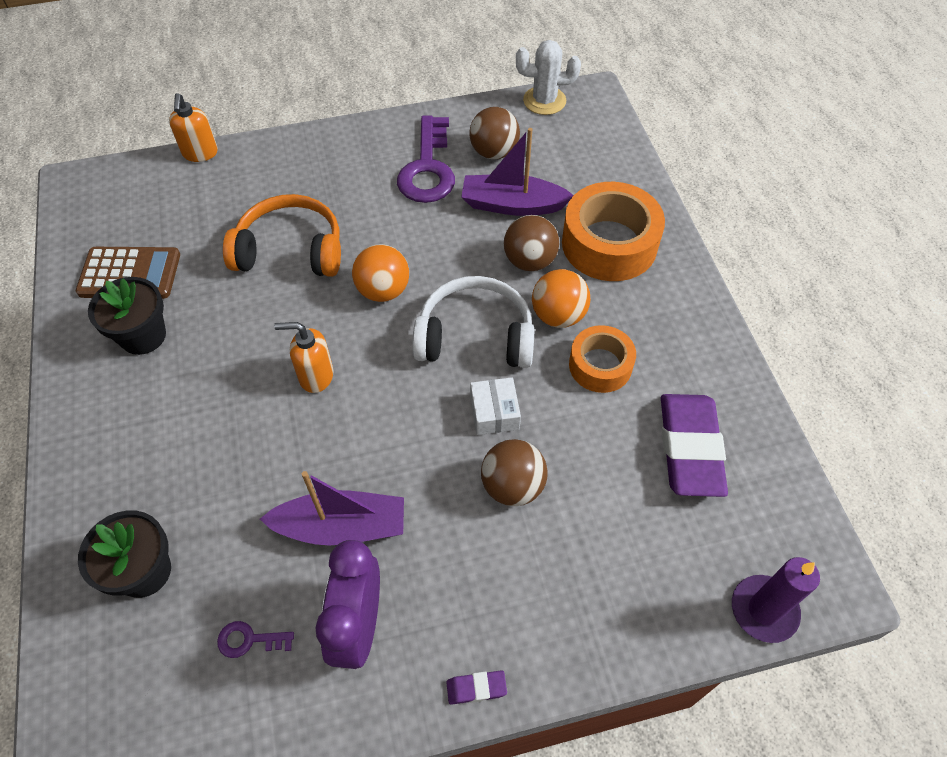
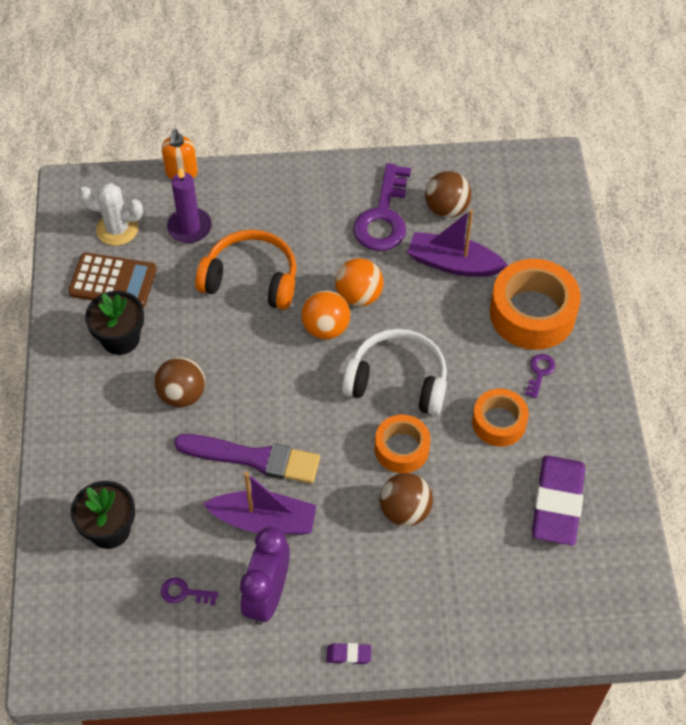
camera: 10 degrees right, 0 degrees up
orange soap dispenser [274,322,334,393] -> none
white box [470,377,521,435] -> orange tape [375,415,430,473]
brown ball [503,215,559,271] -> brown ball moved to [154,357,205,407]
white cactus [516,40,581,115] -> white cactus moved to [79,183,143,246]
orange ball [532,269,591,328] -> orange ball moved to [335,258,384,307]
purple candle [732,557,820,643] -> purple candle moved to [167,167,212,243]
none -> purple brush [174,434,320,484]
none -> purple key [525,354,555,398]

